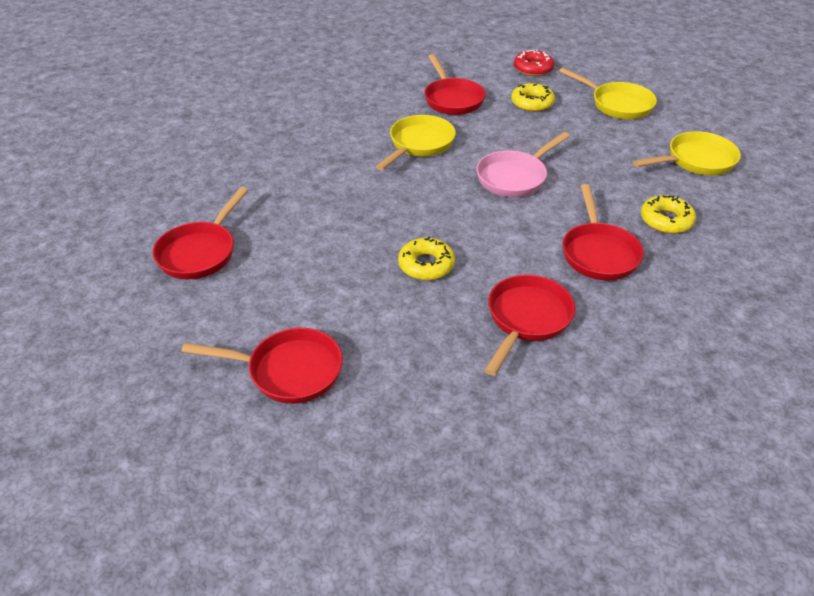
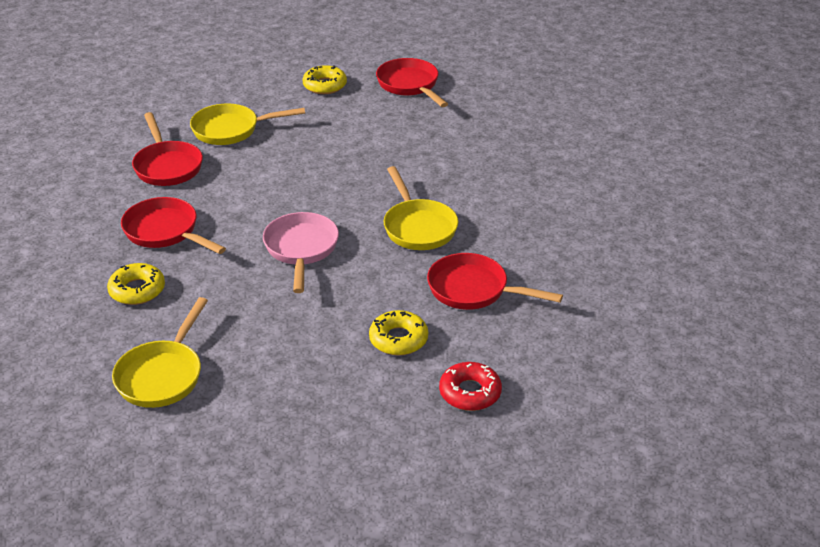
camera: 130 degrees right, 5 degrees down
red pan [181,328,343,404] -> none
yellow donut [398,237,455,280] -> yellow donut moved to [303,65,347,94]
yellow pan [559,68,657,120] -> yellow pan moved to [190,103,305,145]

